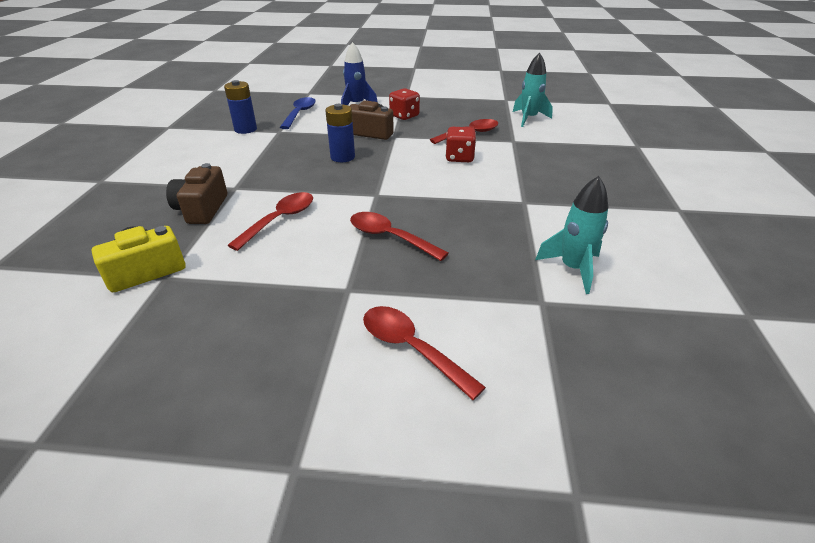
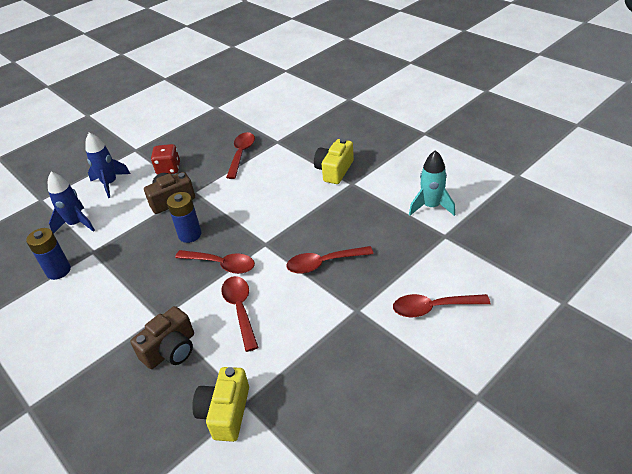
camera: 45 degrees left, 5 degrees up
brown camera [166,163,227,224] -> brown camera turned 90 degrees counterclockwise [130,306,194,369]
blue spoon [280,97,316,129] -> blue rocket [48,172,95,234]
red dice [445,127,476,162] -> none
turquoise rocket [513,53,553,127] -> none
none -> red spoon [175,250,255,274]
none -> yellow camera [314,138,354,184]

